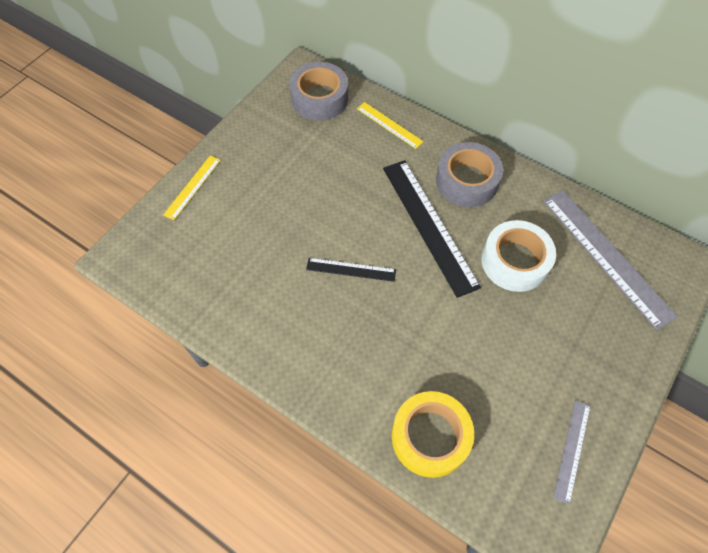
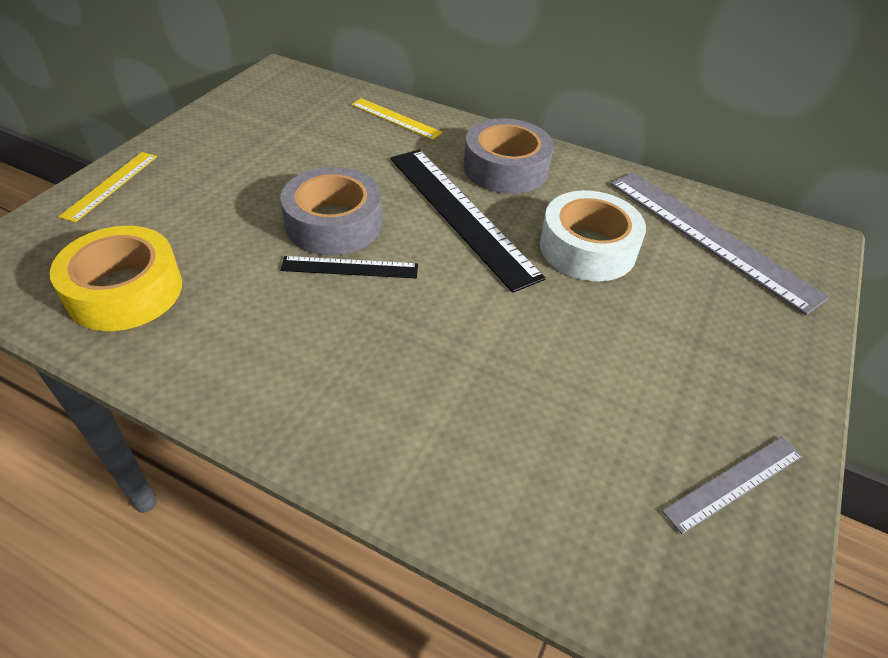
camera: 10 degrees left, 15 degrees down
grey tape [289,62,348,120] -> grey tape moved to [281,167,382,256]
yellow tape [392,391,474,478] -> yellow tape moved to [50,226,182,331]
grey ruler [553,400,590,505] -> grey ruler turned 45 degrees clockwise [662,437,803,534]

